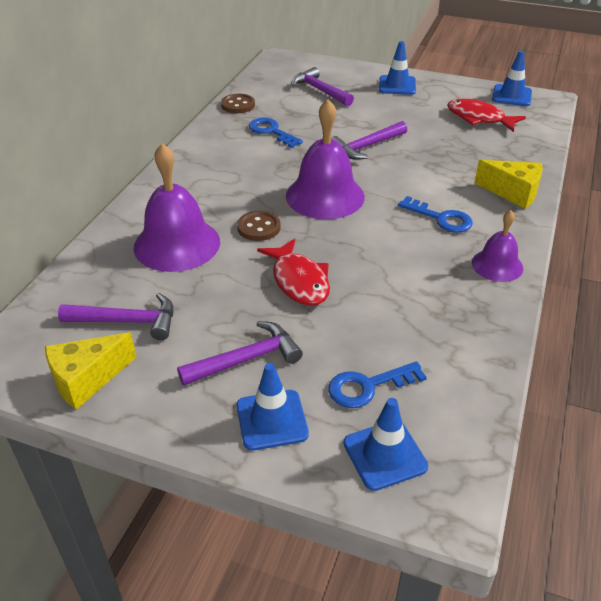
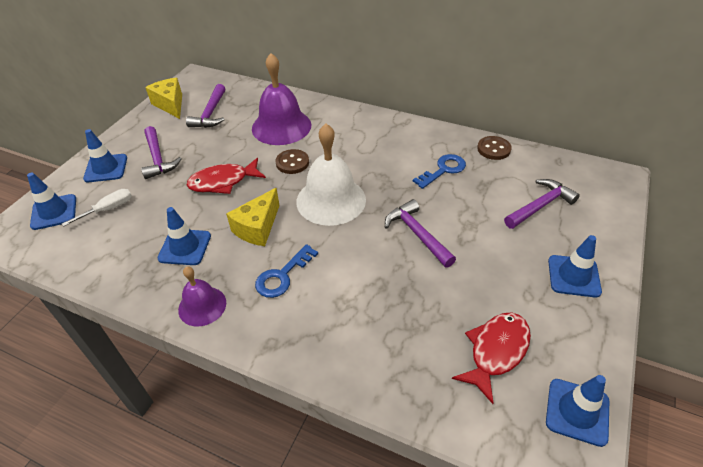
camera: 95 degrees right, 5 degrees up
purple bell [286,99,365,219] -> white bell [296,123,366,226]
blue key [328,361,427,408] -> white screwdriver [62,189,132,227]
yellow cheese [474,160,543,209] -> yellow cheese moved to [226,188,280,246]
none -> blue traffic cone [157,207,211,265]

